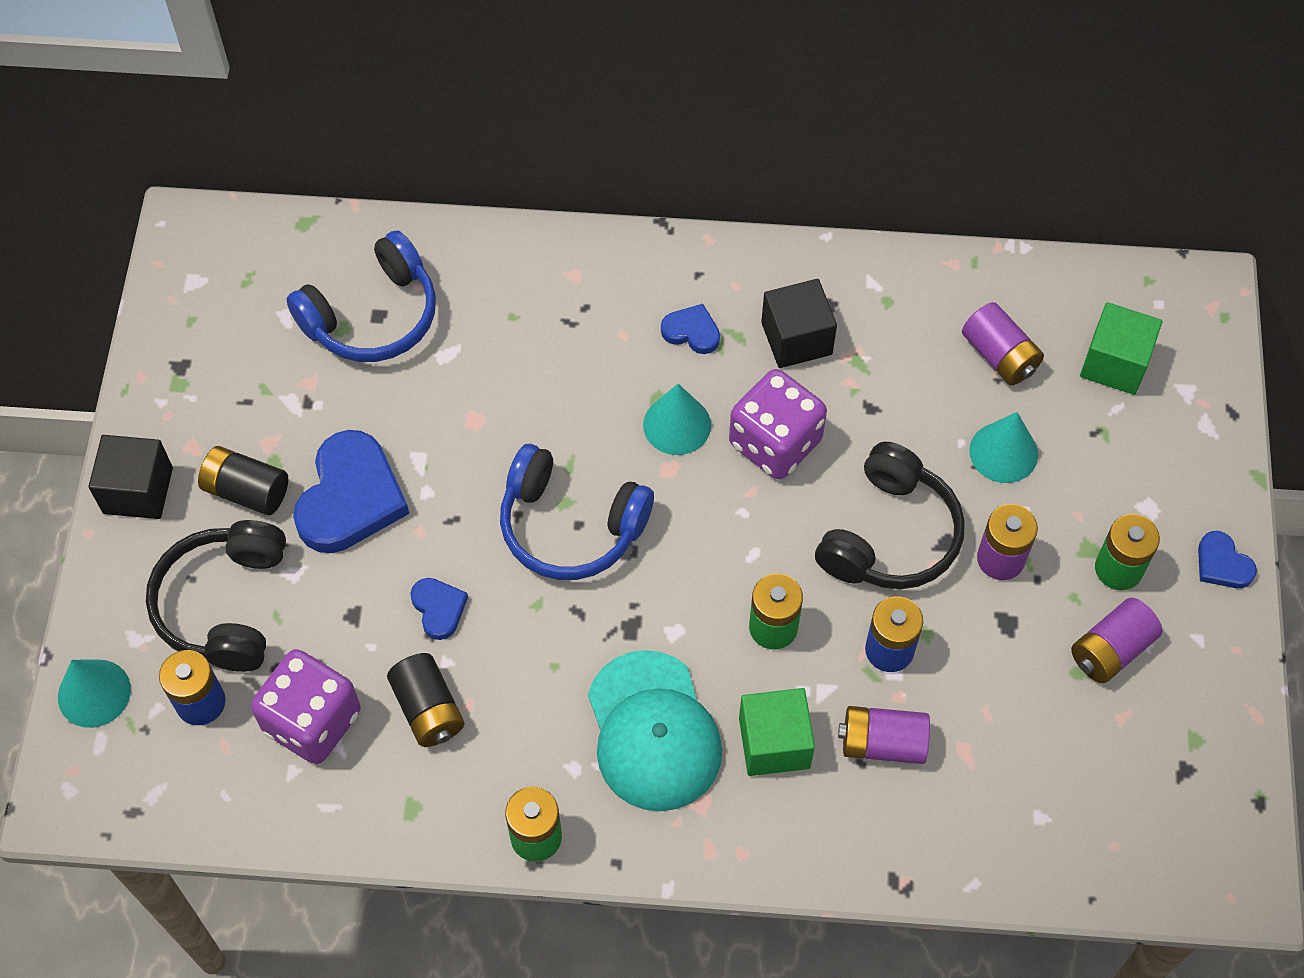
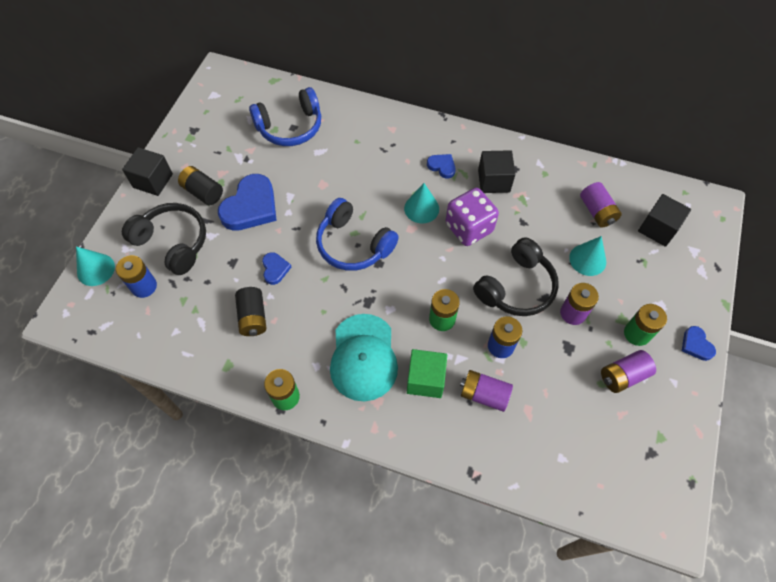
camera: 15 degrees right, 0 degrees up
black headphones [146,520,286,672] -> black headphones turned 105 degrees clockwise [122,203,206,275]
purple dice [251,649,361,764] -> none
green cube [1080,302,1162,395] -> black cube [638,194,691,247]

